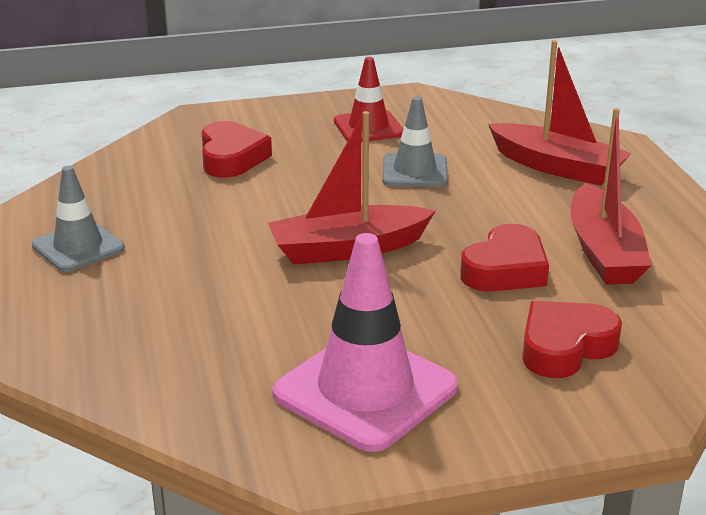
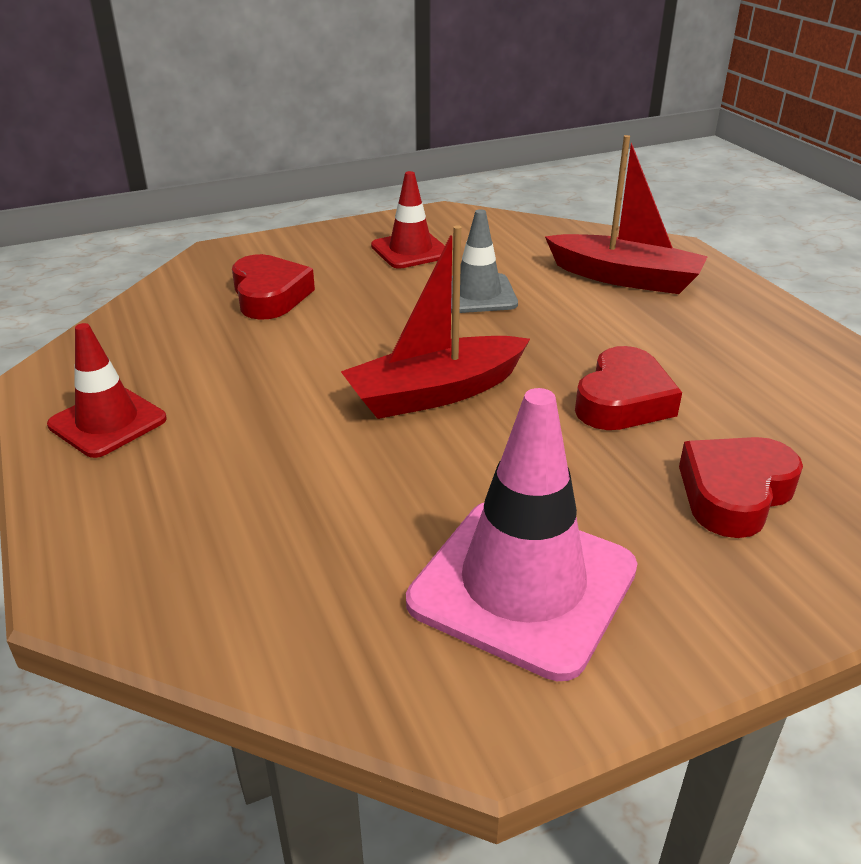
camera: 10 degrees left, 5 degrees up
grey traffic cone [32,166,125,272] -> red traffic cone [47,323,167,458]
red boat [570,108,652,285] -> none

